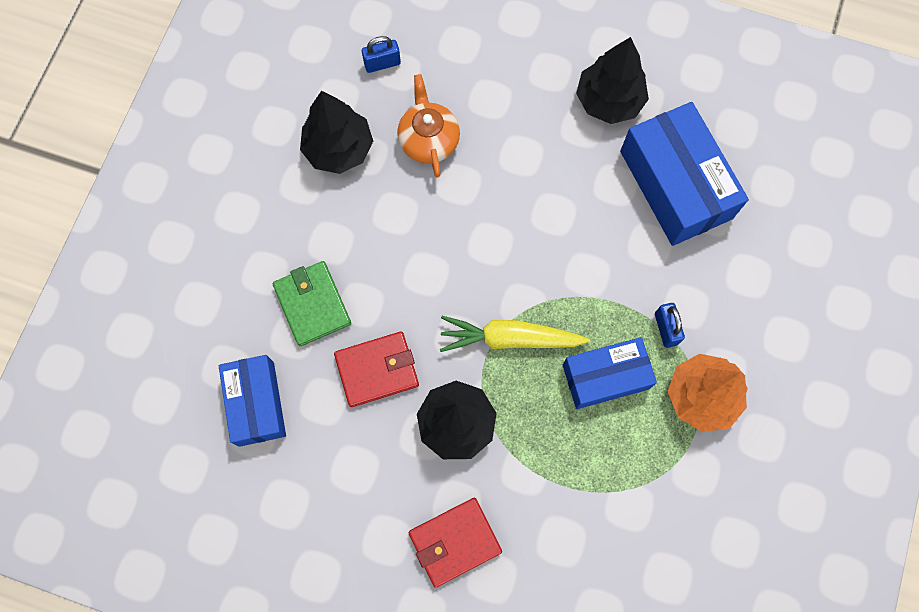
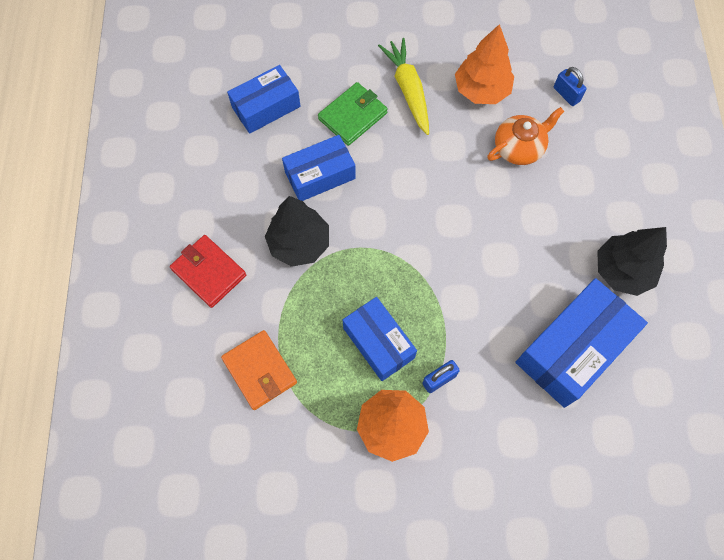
camera: 70 degrees right, 5 degrees down
black tree [300,91,373,174] -> orange tree [455,24,514,104]
red wallet [334,332,419,407] -> blue box [282,135,356,201]
yellow carrot [440,316,590,352] -> yellow carrot moved to [378,38,429,135]
none -> orange wallet [221,330,297,410]

